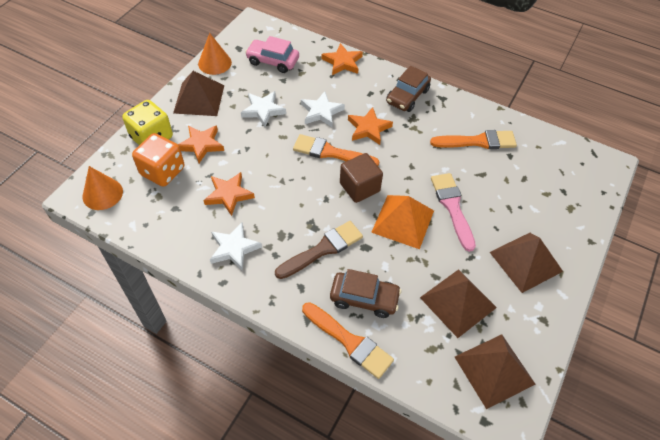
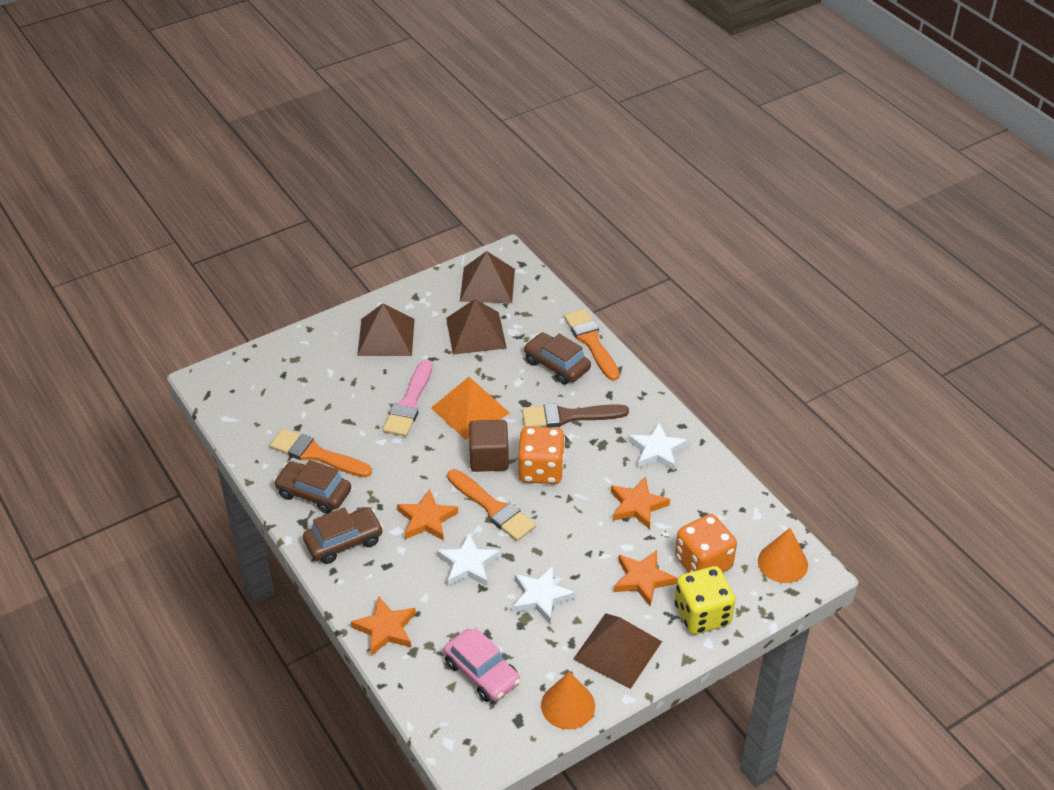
camera: 150 degrees left, 10 degrees down
none -> brown car [274,460,351,513]
none -> orange dice [518,426,565,484]

